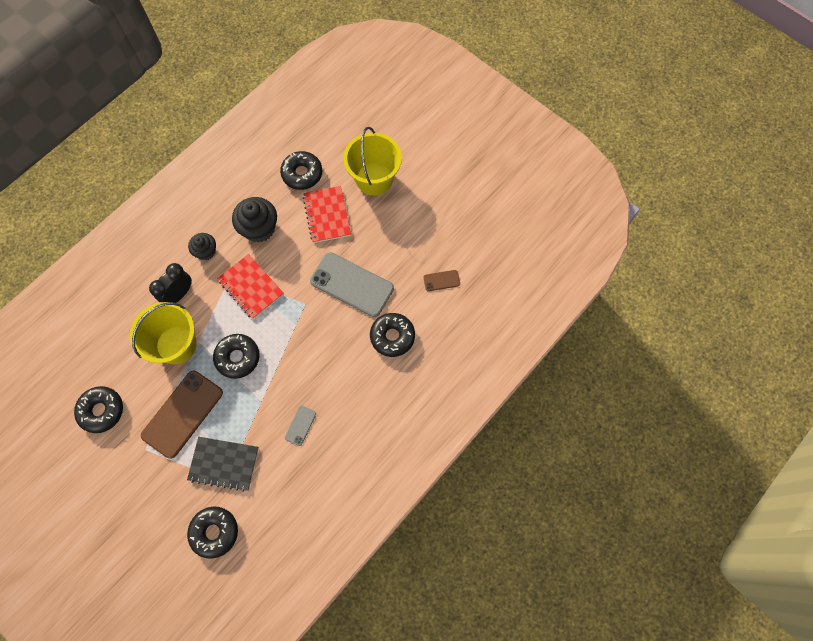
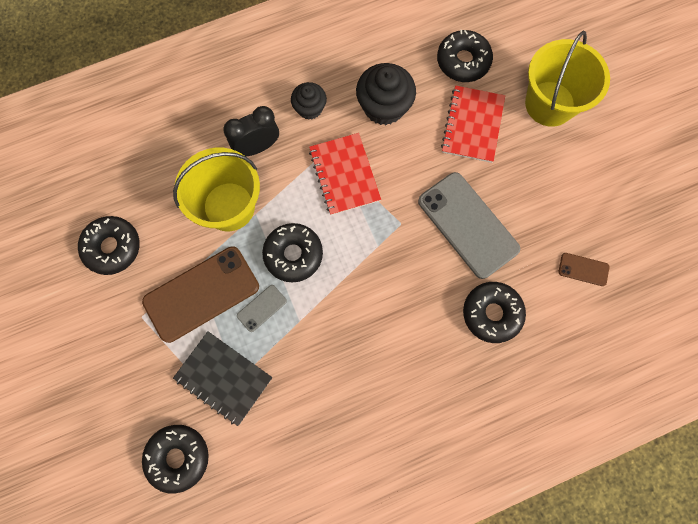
camera: 25 degrees right, 5 degrees up
grey phone [285,406,316,446] -> grey phone moved to [237,285,287,332]

